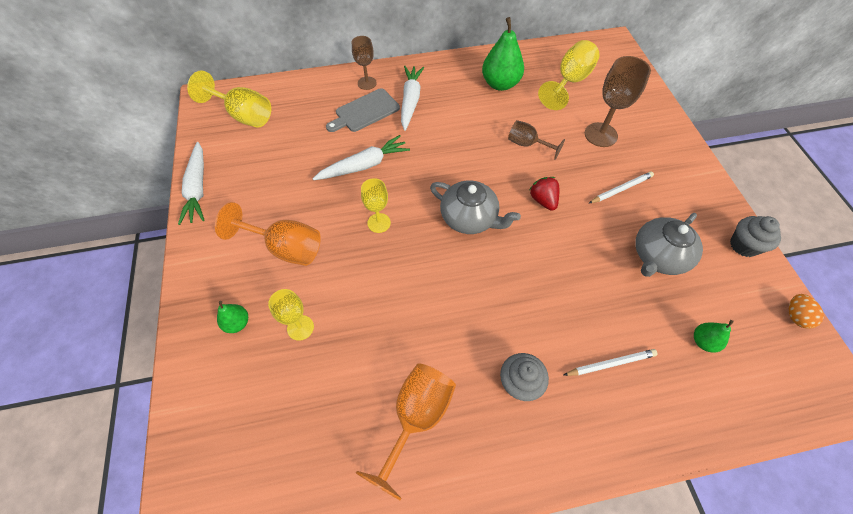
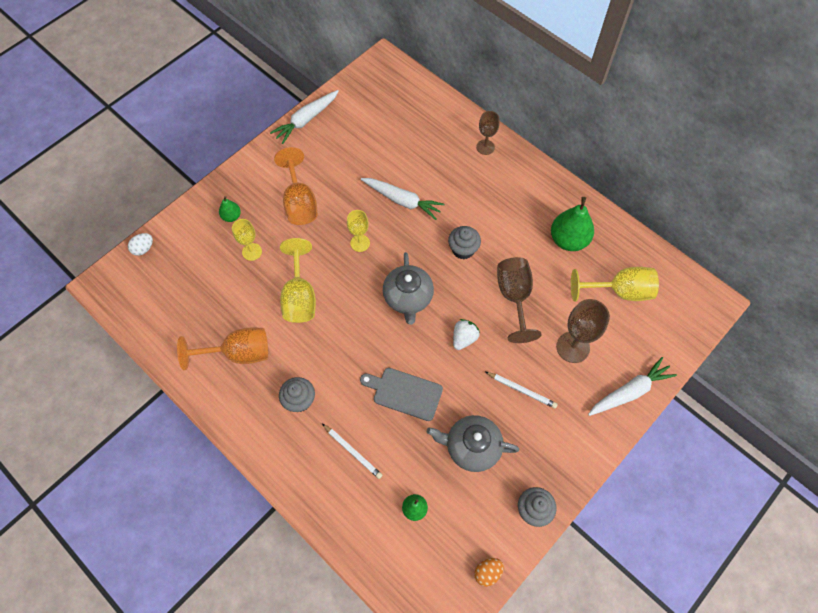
camera: 55 degrees right, 5 degrees up
yellow goblet [187,70,271,128] -> yellow goblet moved to [280,238,316,323]
grey cutting board [326,88,400,132] -> grey cutting board moved to [360,368,443,421]
white carrot [401,66,424,131] -> white carrot moved to [588,357,677,416]
brown goblet [508,120,565,160] -> brown goblet [497,257,542,343], size x1.58
red strawberry [529,177,559,211] -> white strawberry [453,319,480,350]
none -> white egg [128,233,153,256]
none -> grey cupcake [448,226,481,259]

